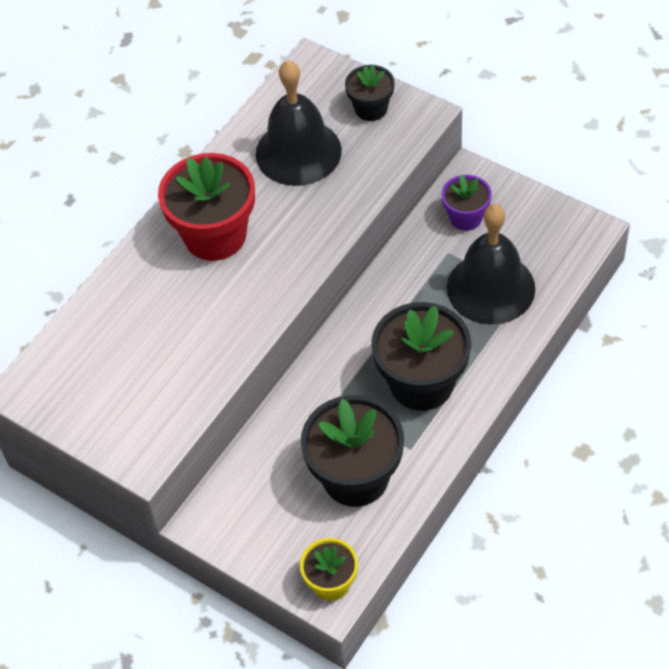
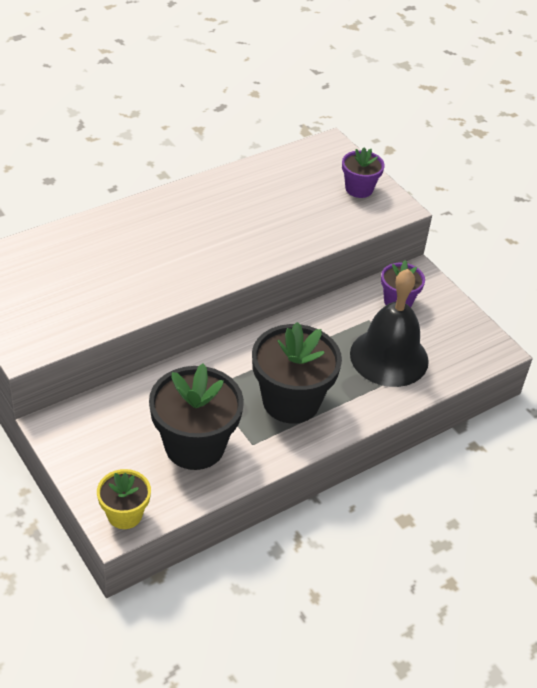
camera: 15 degrees right, 10 degrees down
red flower pot [158,153,255,261] -> none
black bell [255,60,342,186] -> none
black flower pot [345,65,395,121] -> purple flower pot [342,148,385,198]

